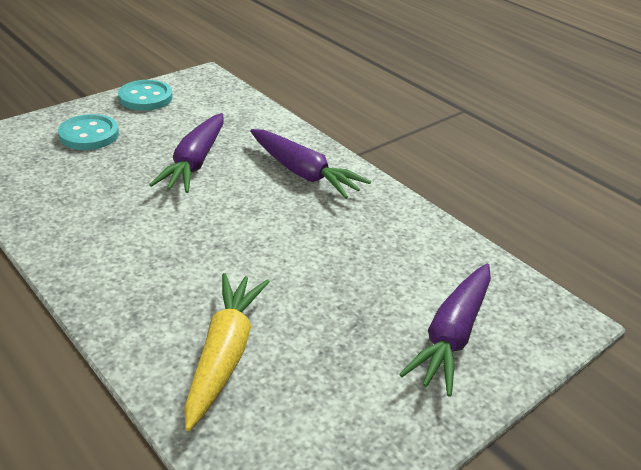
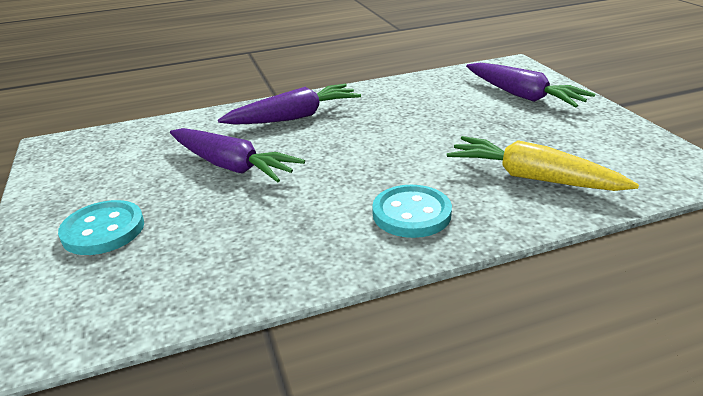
camera: 65 degrees left, 5 degrees down
turquoise button [118,80,173,111] -> turquoise button moved to [372,185,452,238]

